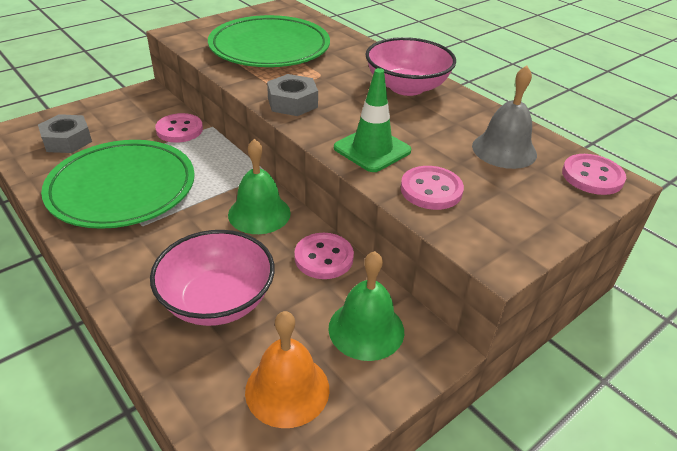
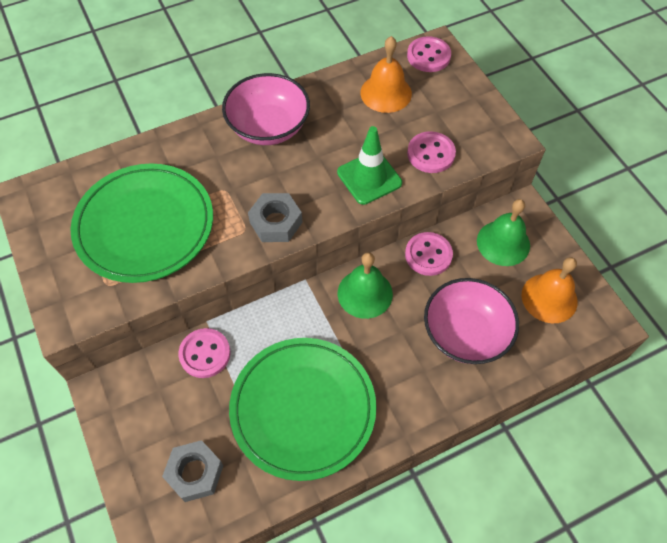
camera: 75 degrees left, 20 degrees up
grey bell [472,66,537,169] -> orange bell [360,36,412,113]

